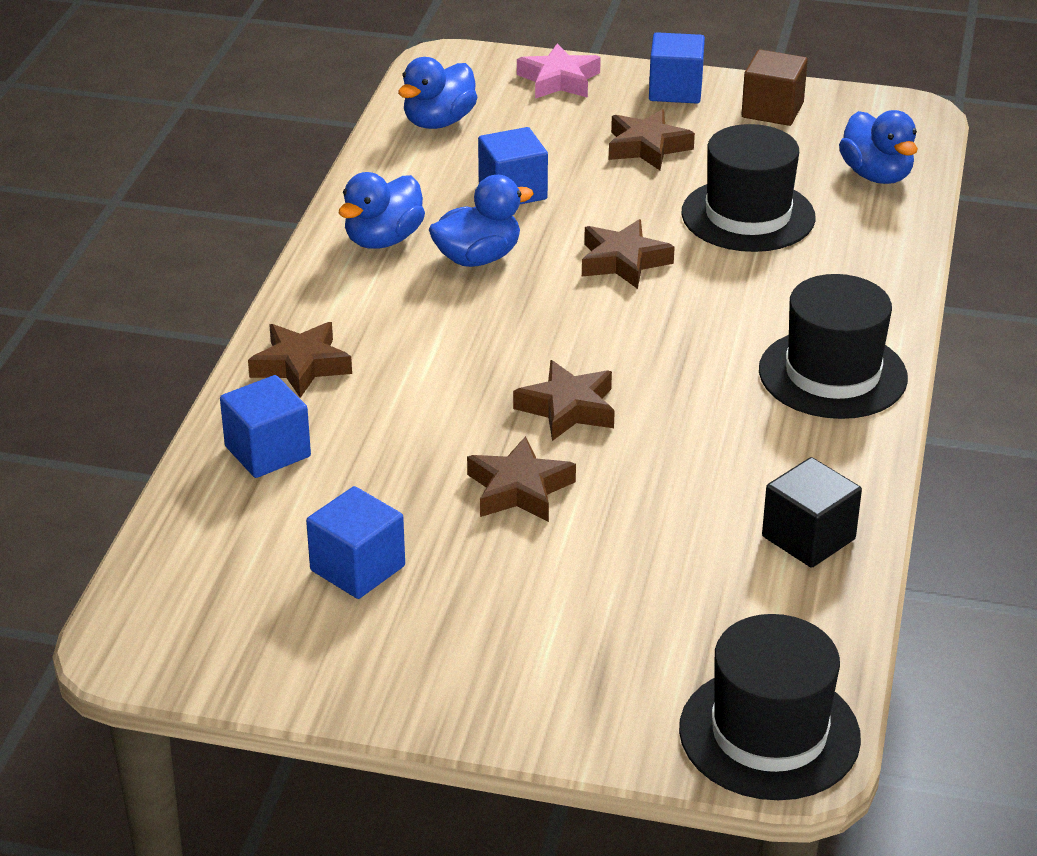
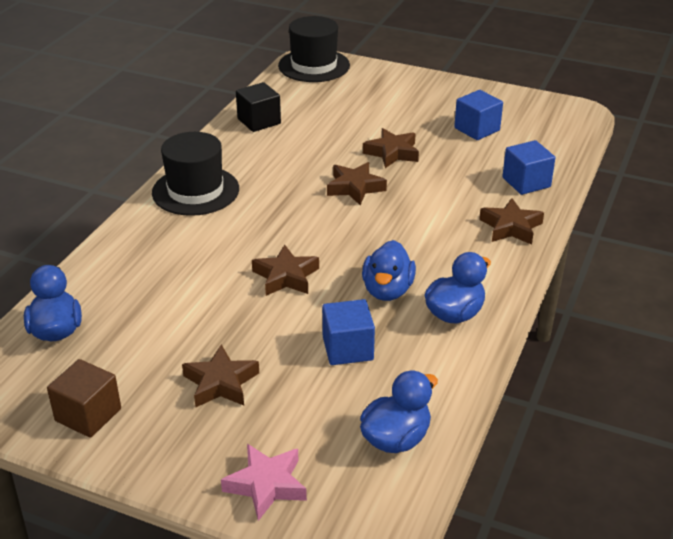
camera: 170 degrees left, 0 degrees up
blue duck [429,175,534,267] -> blue duck turned 60 degrees counterclockwise [362,240,416,301]
blue cube [649,32,705,103] -> none
black hat [682,124,816,252] -> none

